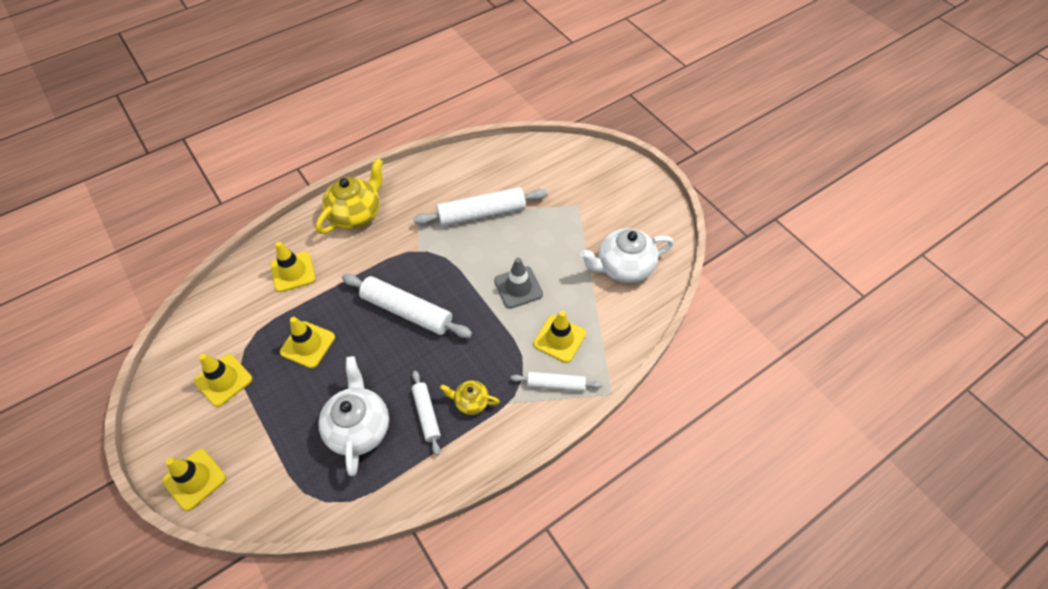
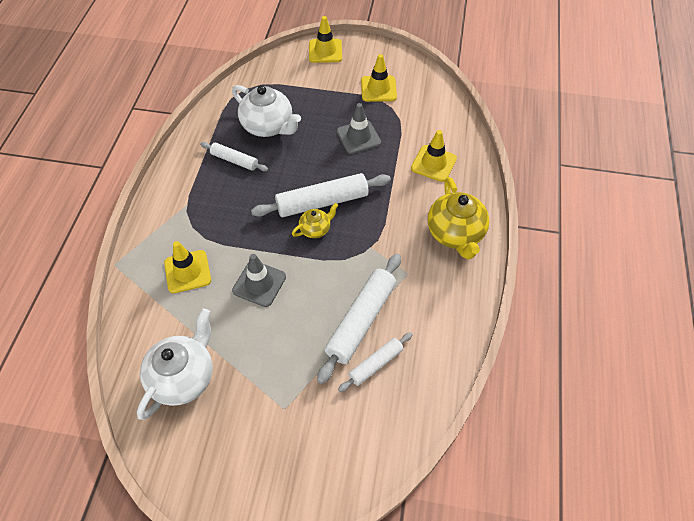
camera: 135 degrees right, 0 degrees up
yellow traffic cone [280,317,335,368] -> grey traffic cone [337,103,381,154]
yellow teapot [440,380,500,415] -> yellow teapot moved to [292,203,338,238]
white rolling pin [511,372,602,391] -> white rolling pin moved to [338,332,413,392]

